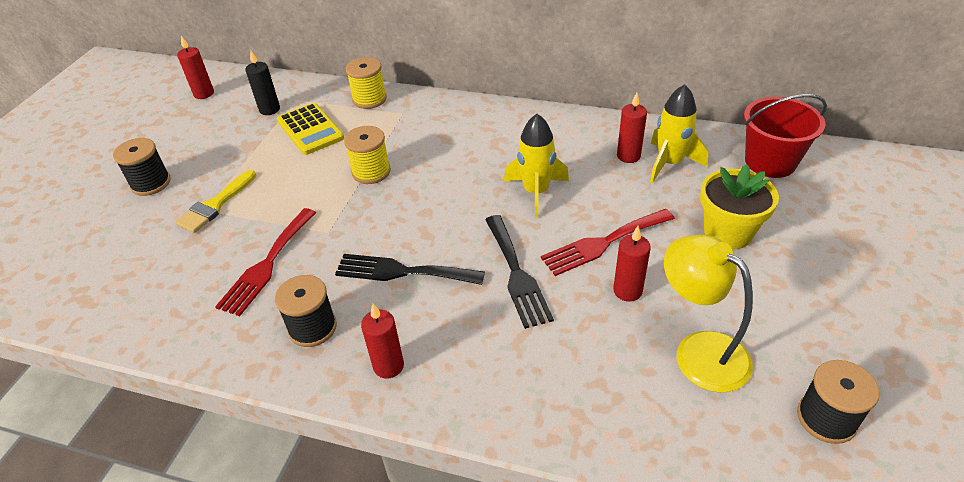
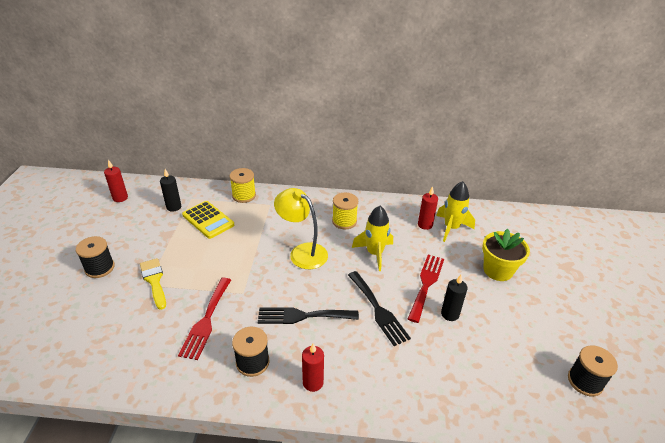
camera: 15 degrees left, 5 degrees down
yellow brush [175,170,256,233] -> yellow brush turned 135 degrees clockwise [140,258,166,310]
yellow spool [344,126,391,184] -> yellow spool moved to [332,193,358,229]
red fork [541,209,675,276] -> red fork turned 150 degrees clockwise [408,255,444,323]
red candle [613,226,651,302] -> black candle [441,275,467,321]
yellow lamp [664,235,753,393] -> yellow lamp moved to [274,188,328,269]
red bucket [744,94,827,178] -> none

